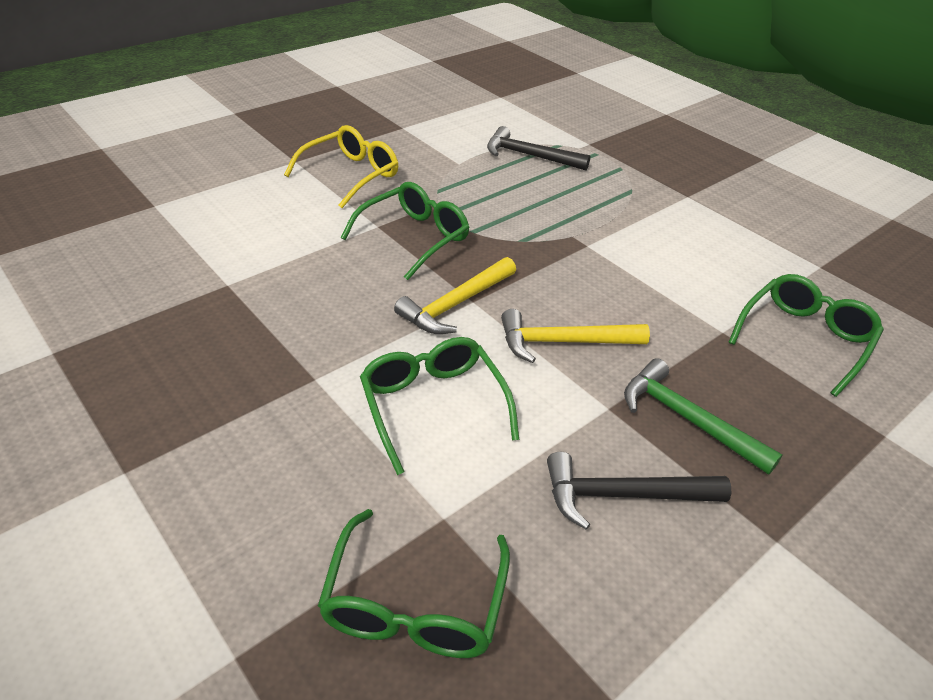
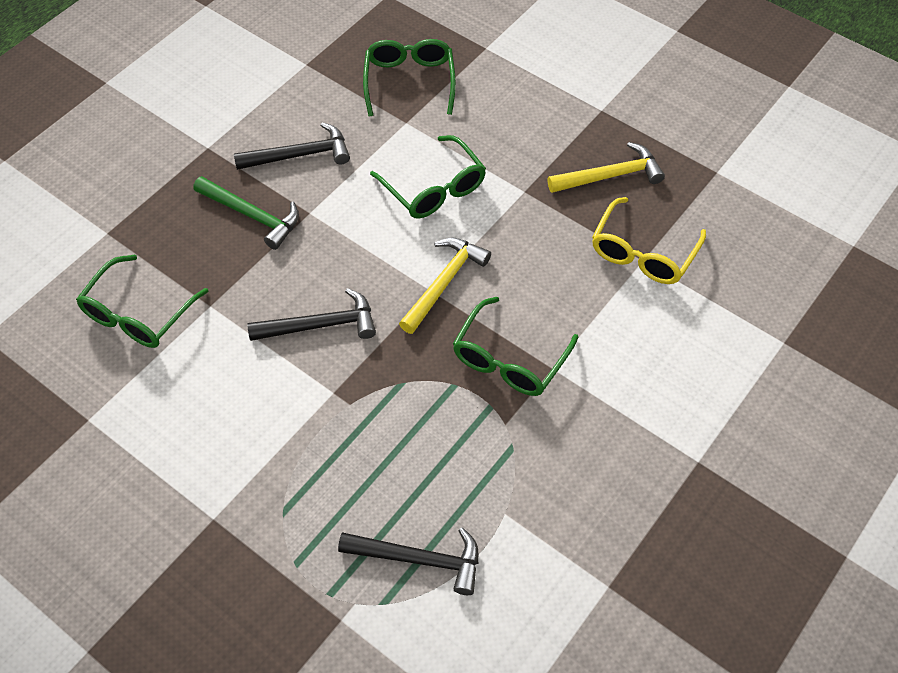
camera: 170 degrees right, 15 degrees up
yellow glasses [284,125,398,208] -> yellow glasses moved to [592,197,706,284]
yellow hammer [501,309,650,363] -> yellow hammer moved to [548,142,665,193]
none -> black hammer [247,288,376,341]

